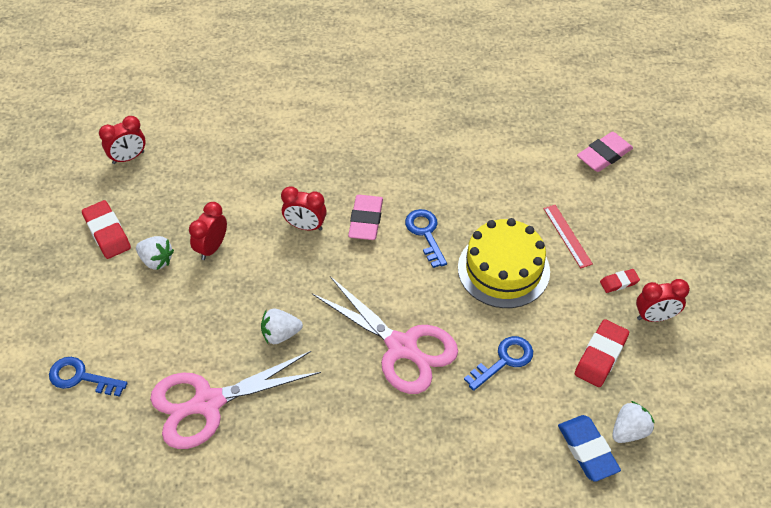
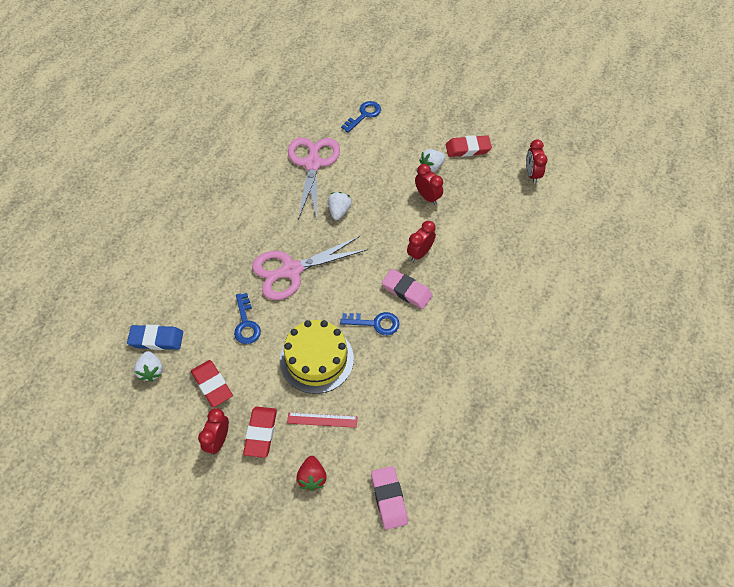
camera: 115 degrees right, 5 degrees up
red eraser [600,269,640,293] -> red eraser [243,407,277,458], size x1.78
none -> red strawberry [296,456,327,491]

